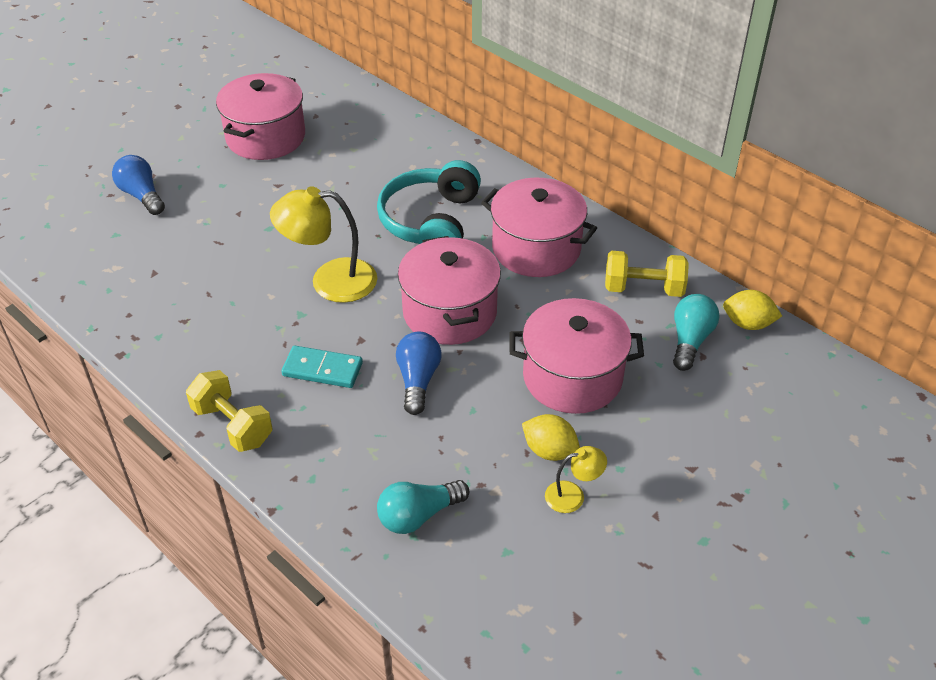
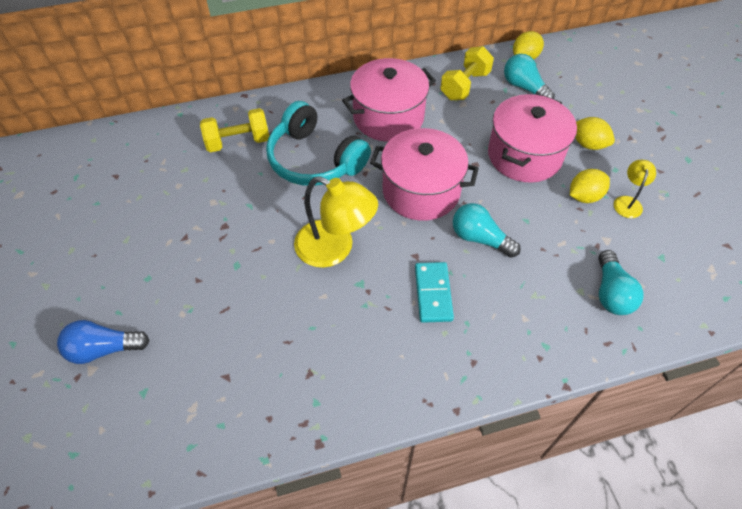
camera: 60 degrees left, 10 degrees up
yellow dumbbell [186,370,272,452] -> yellow dumbbell moved to [200,108,269,152]
pink pot [216,73,305,160] -> none
yellow lamp [270,186,377,303] -> yellow lamp turned 90 degrees counterclockwise [294,176,378,268]
turquoise domino [281,346,363,388] -> turquoise domino turned 45 degrees counterclockwise [415,262,454,323]
blue light bulb [396,332,441,415] -> turquoise light bulb [453,203,521,258]
none -> yellow lemon [575,117,615,150]

